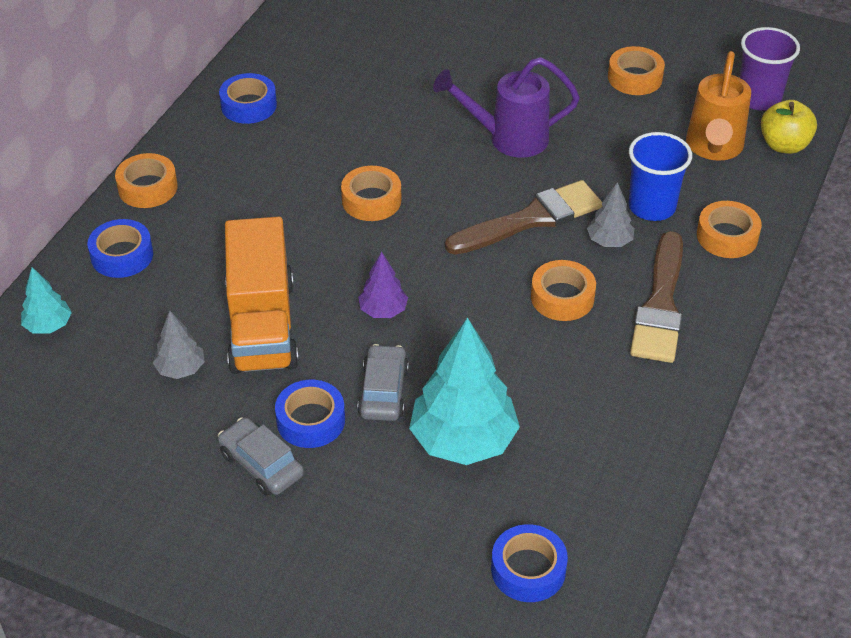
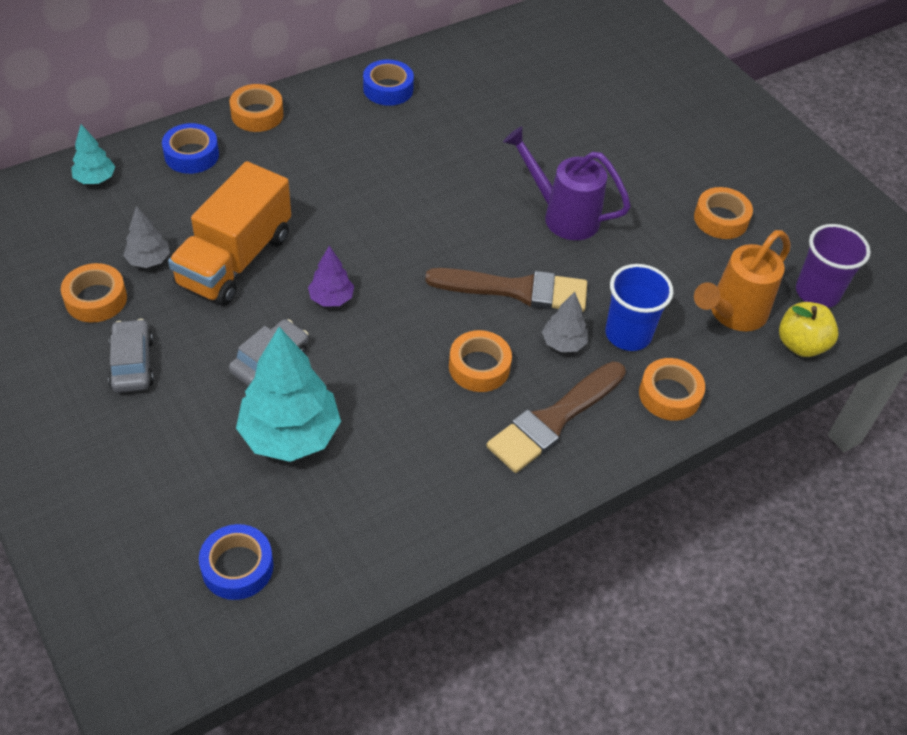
camera: 30 degrees right, 5 degrees up
blue tape [275,380,345,448] -> none
orange tape [341,166,401,221] -> orange tape moved to [61,263,127,323]

